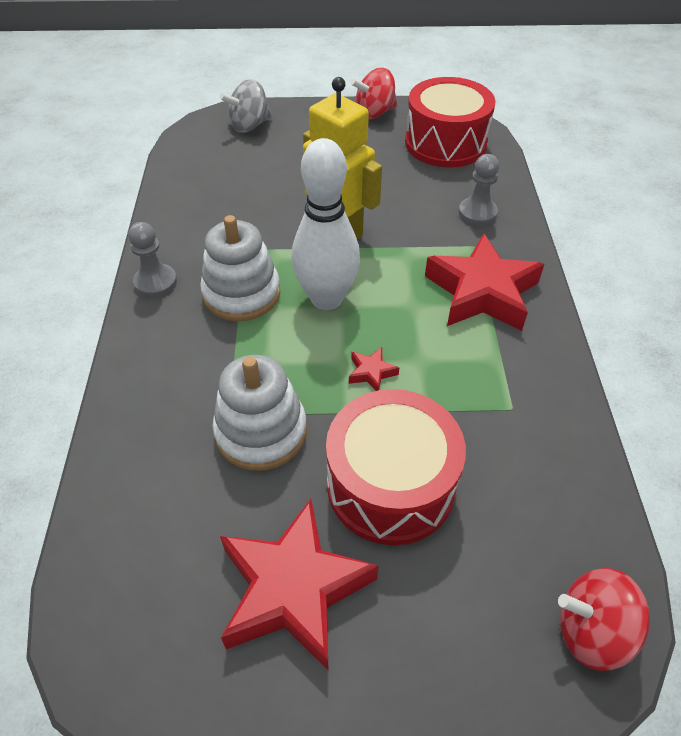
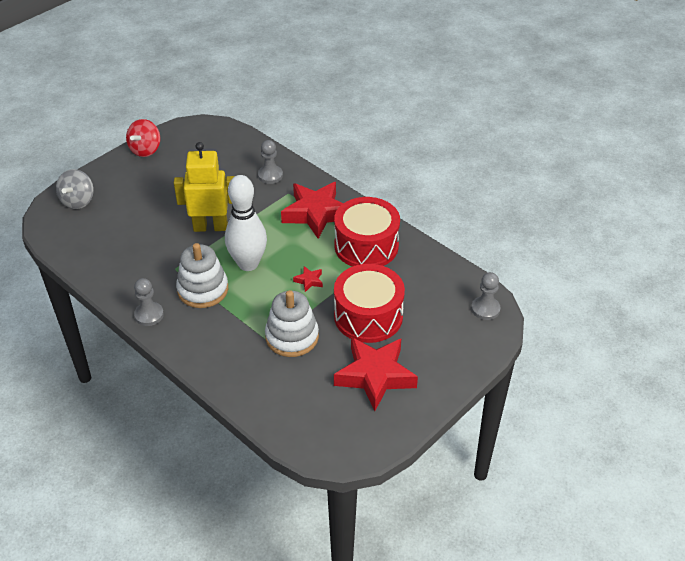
camera: 45 degrees left, 5 degrees down
red drum [405,77,495,167] -> red drum moved to [334,197,400,267]
red spinning top [558,568,650,671] -> grey pawn [471,272,501,320]

